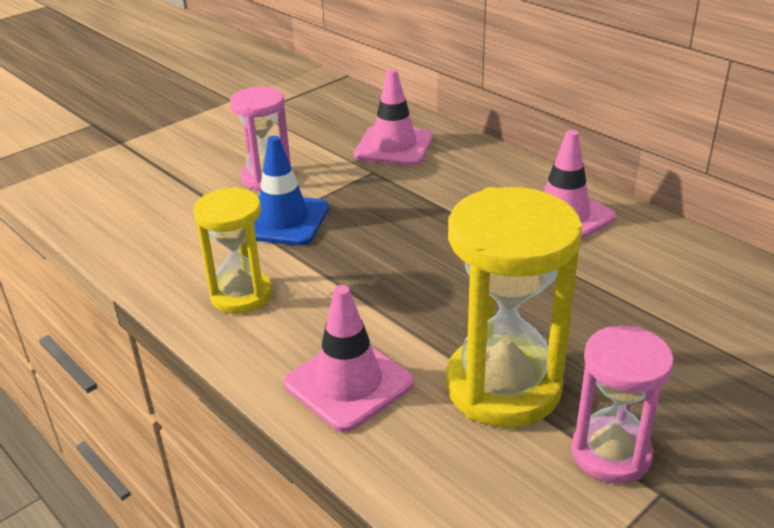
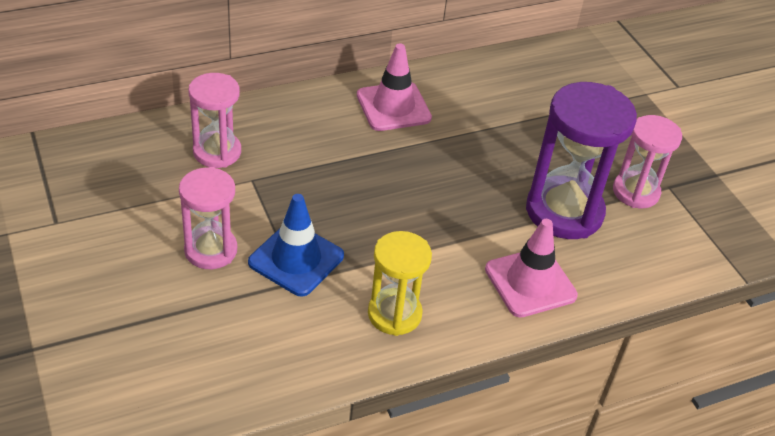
camera: 75 degrees left, 10 degrees up
pink traffic cone [354,69,433,166] -> pink hourglass [188,73,241,168]
yellow hourglass [446,187,582,428] -> purple hourglass [526,82,637,239]

